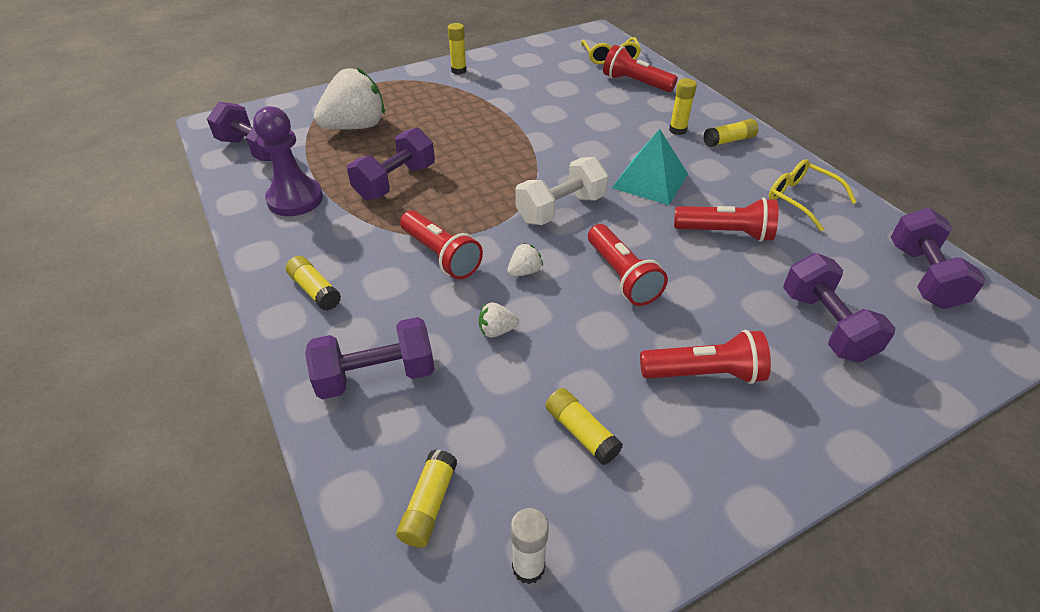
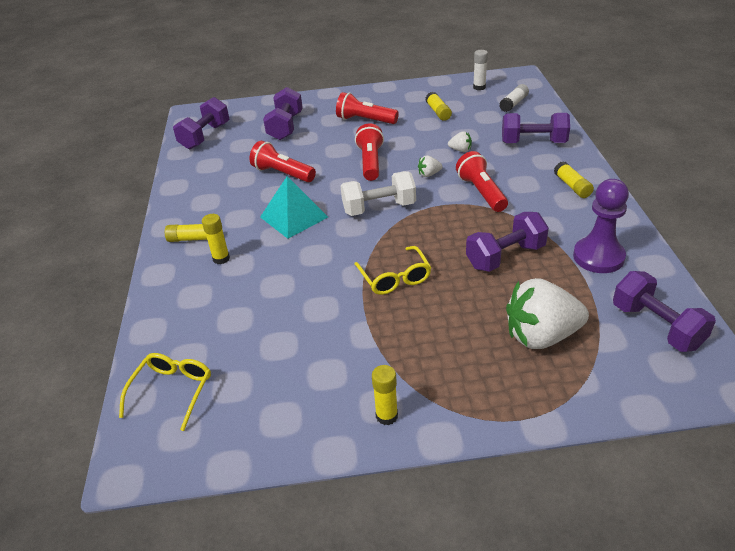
camera: 155 degrees left, 5 degrees down
yellow glue stick [396,449,457,548] -> white glue stick [499,84,529,112]
red flashlight [603,45,678,92] -> none
yellow glasses [769,159,857,231] -> yellow glasses moved to [354,246,431,295]

